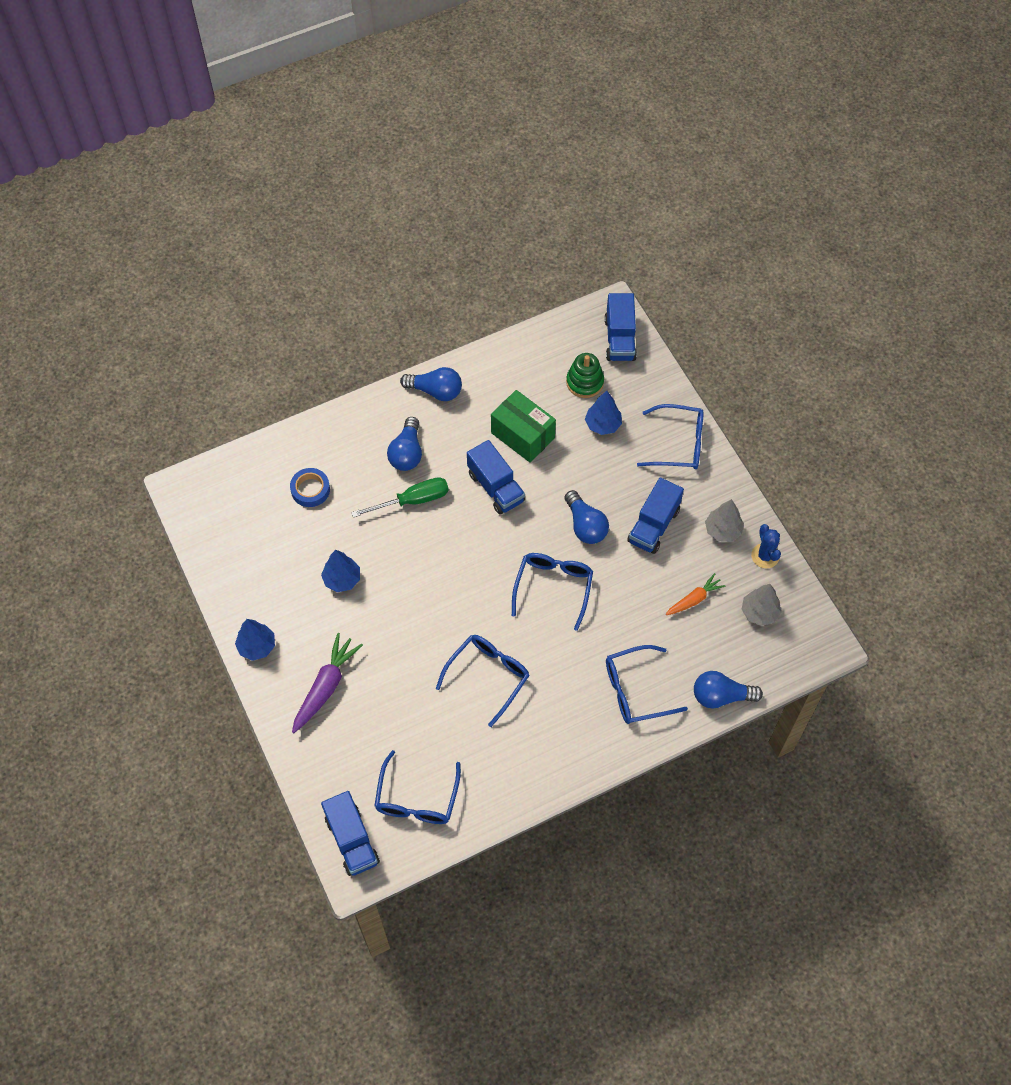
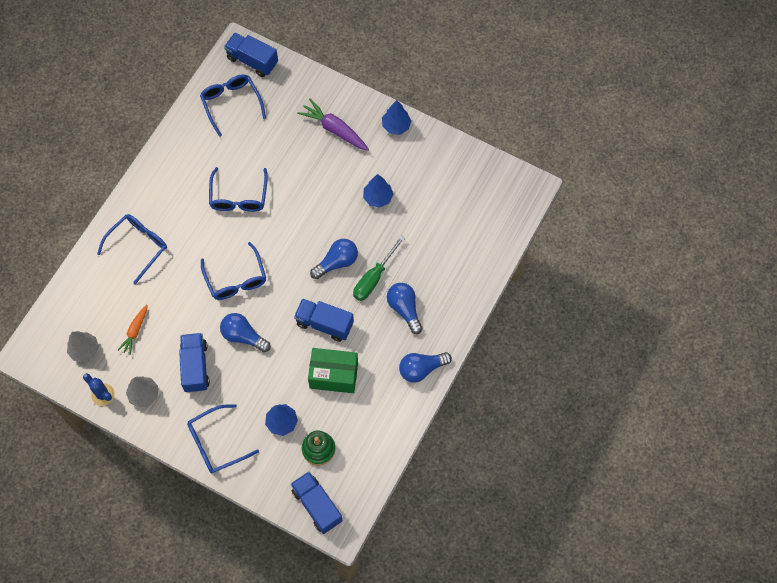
camera: 145 degrees right, 5 degrees up
blue tape [290,468,330,507] -> none
purple carrot [292,633,363,733] -> purple carrot turned 135 degrees clockwise [297,98,369,151]
blue light bulb [694,671,763,709] -> blue light bulb moved to [310,239,358,279]

